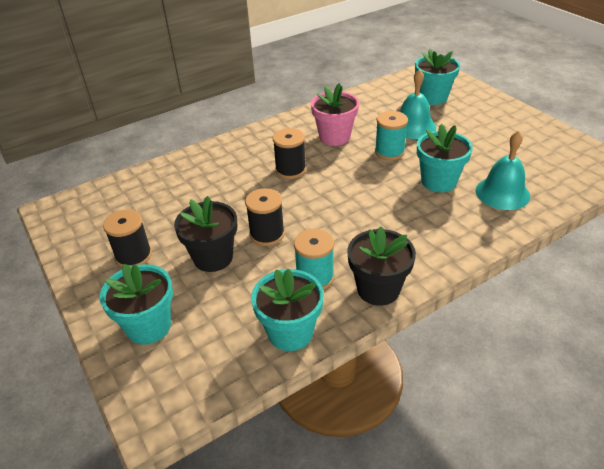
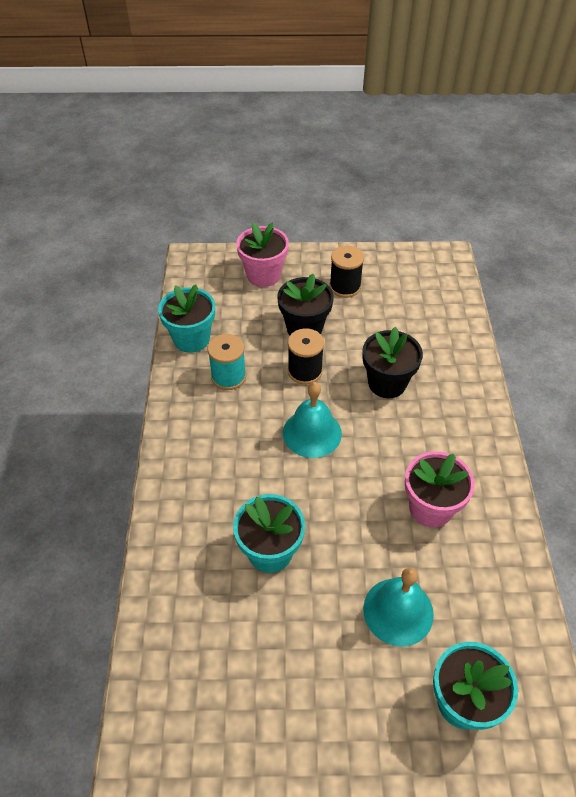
camera: 120 degrees right, 10 degrees up
turquoise flower pot [100,264,173,345] -> pink flower pot [236,222,289,287]
black spool [273,128,306,179] -> none
black flower pot [347,226,416,306] -> black flower pot moved to [362,327,423,398]
turquoise spool [375,111,408,160] -> none
turquoise bell [476,131,530,210] -> turquoise bell moved to [283,382,342,458]

